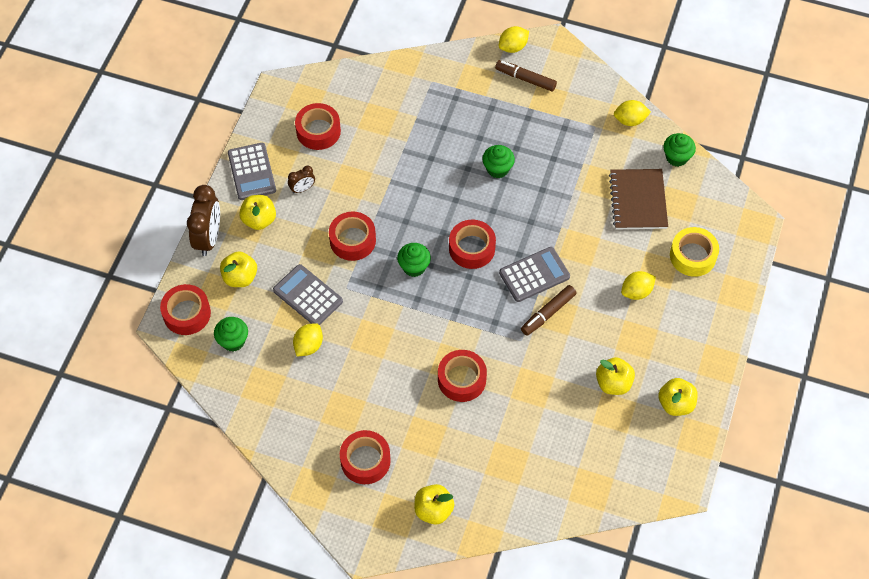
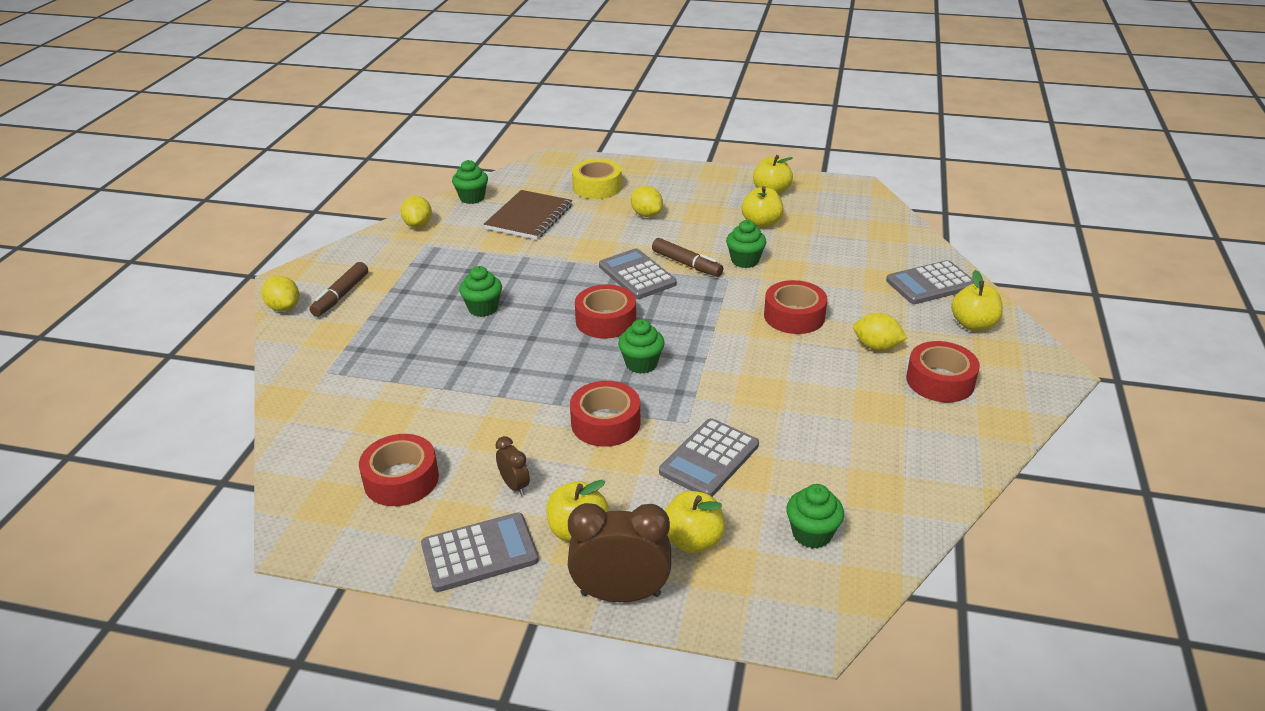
camera: 95 degrees left, 25 degrees down
red tape [160,284,211,335] -> none
yellow lemon [293,323,323,356] -> yellow lemon moved to [853,313,907,351]
brown notebook [609,169,668,229] -> brown notebook turned 60 degrees counterclockwise [484,190,572,240]
none -> green cupcake [726,220,766,268]
none -> grey calculator [886,260,974,304]

